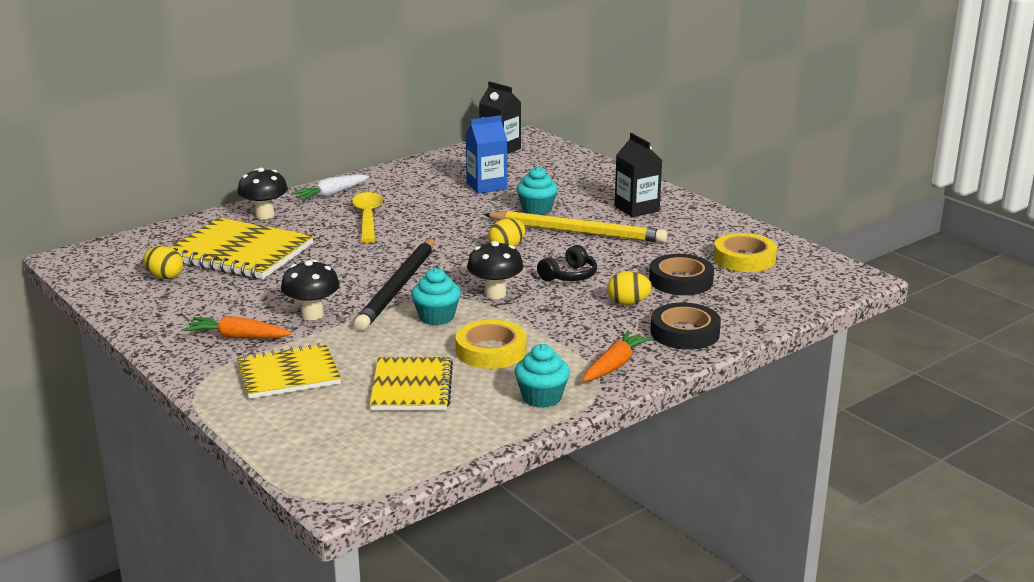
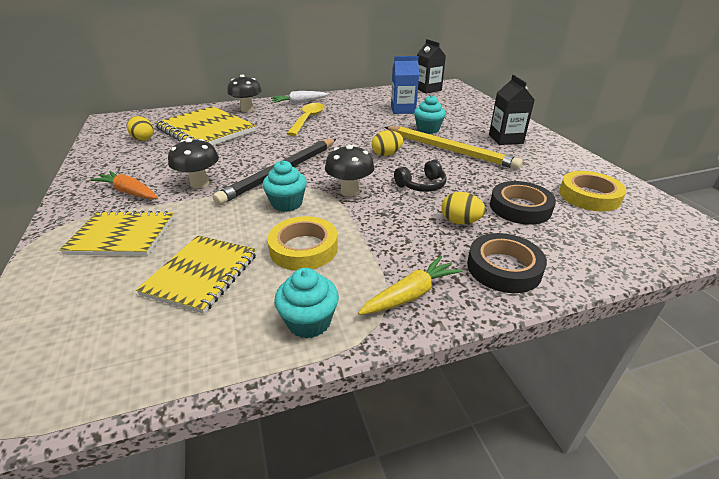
camera: 20 degrees right, 10 degrees up
orange carrot [583,330,652,382] -> yellow carrot [358,256,462,315]

